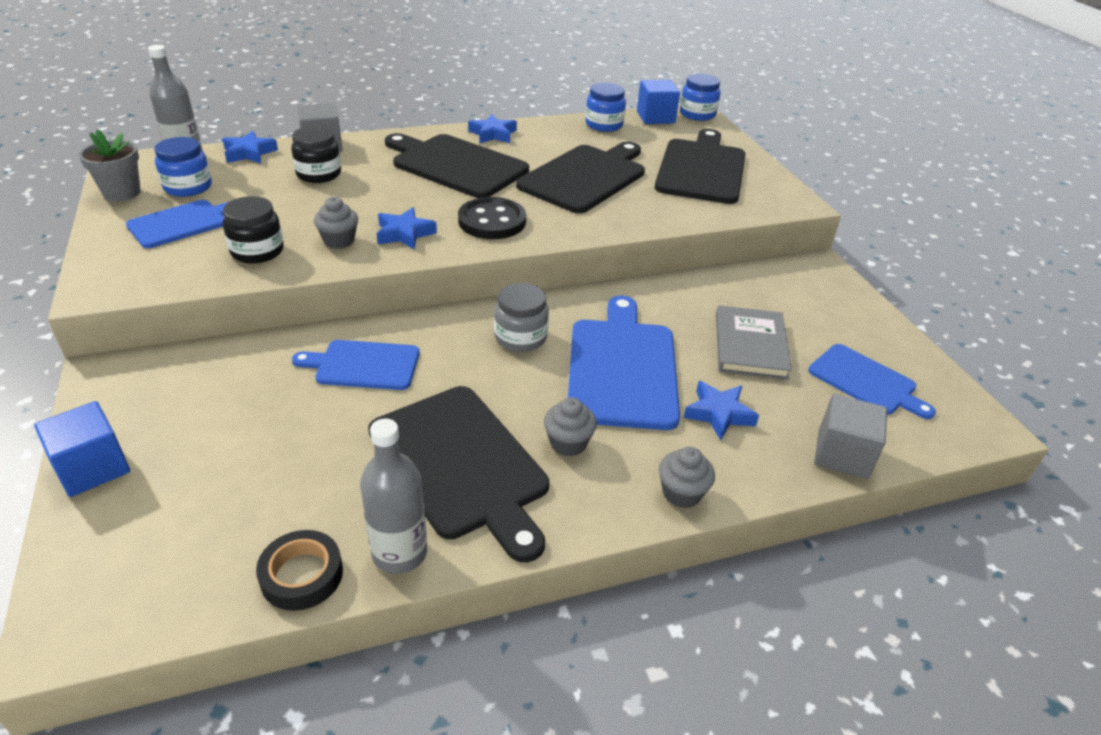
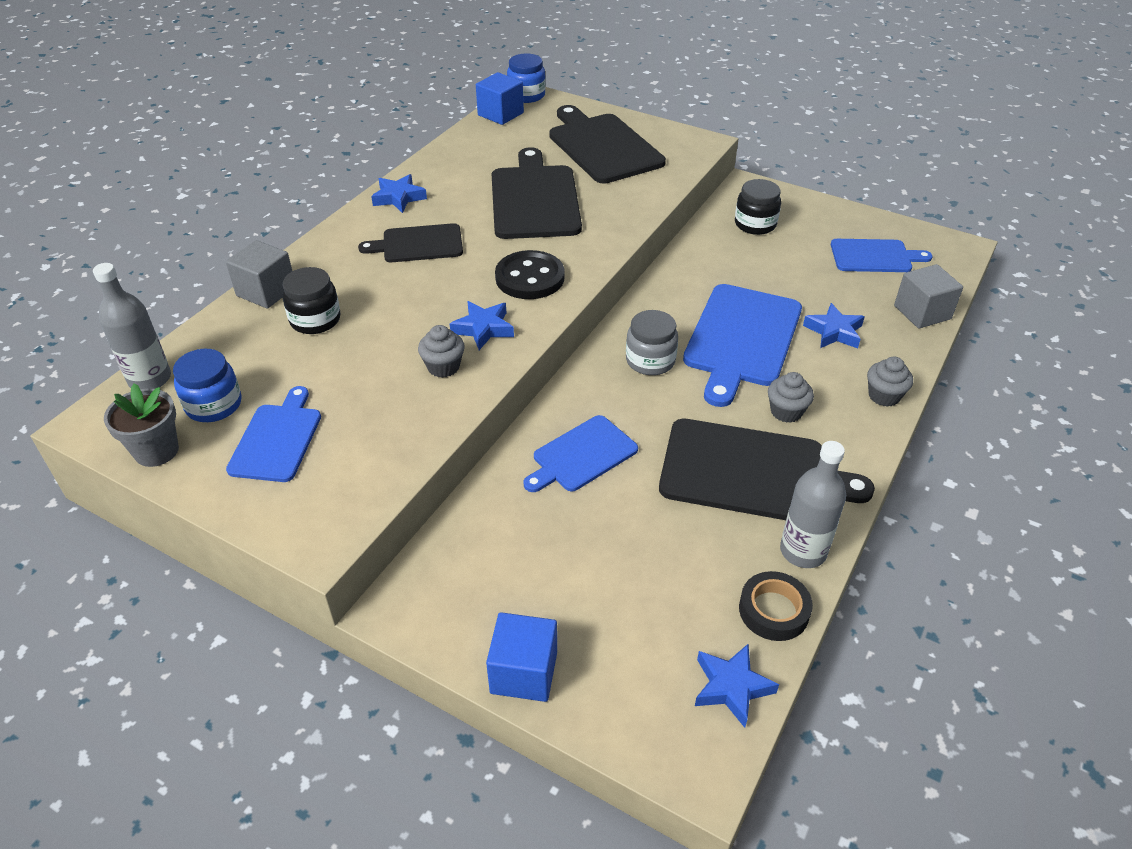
camera: 40 degrees left, 5 degrees up
blue star [222,131,278,163] -> blue star moved to [695,644,779,728]
black jar [223,196,284,263] -> black jar moved to [735,179,781,235]
black cutting board [385,133,529,198] -> black cutting board [358,223,463,262], size x0.60
blue cutting board [568,296,680,430] -> blue cutting board turned 120 degrees counterclockwise [683,284,802,407]
blue jar [585,83,626,132] -> none
grey book [716,305,792,380] -> none

